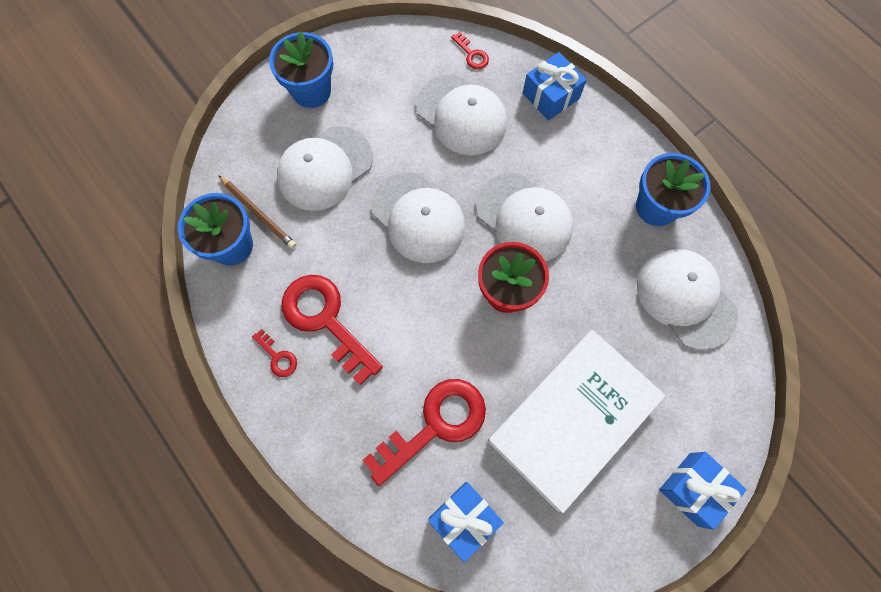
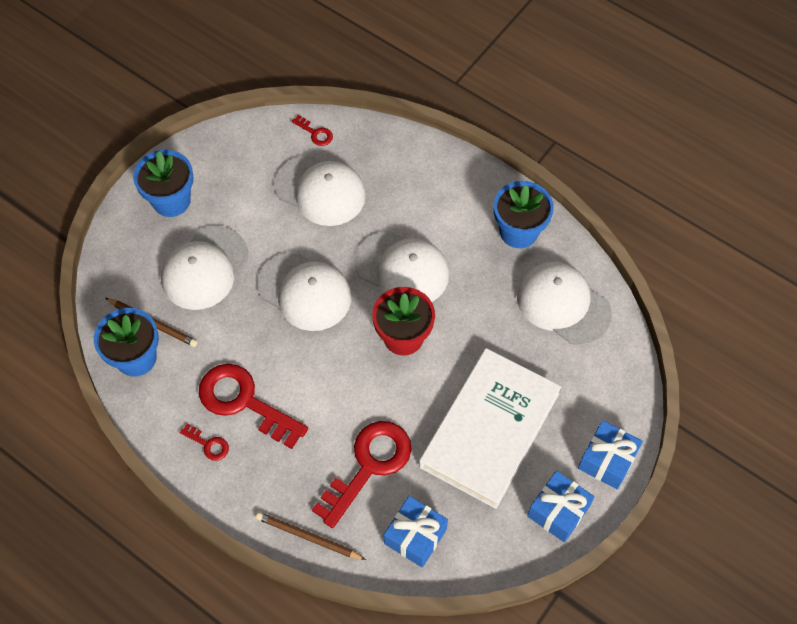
camera: 15 degrees left, 10 degrees down
blue gift [523,52,587,121] -> blue gift moved to [527,471,595,542]
none -> brown pencil [256,512,366,560]

